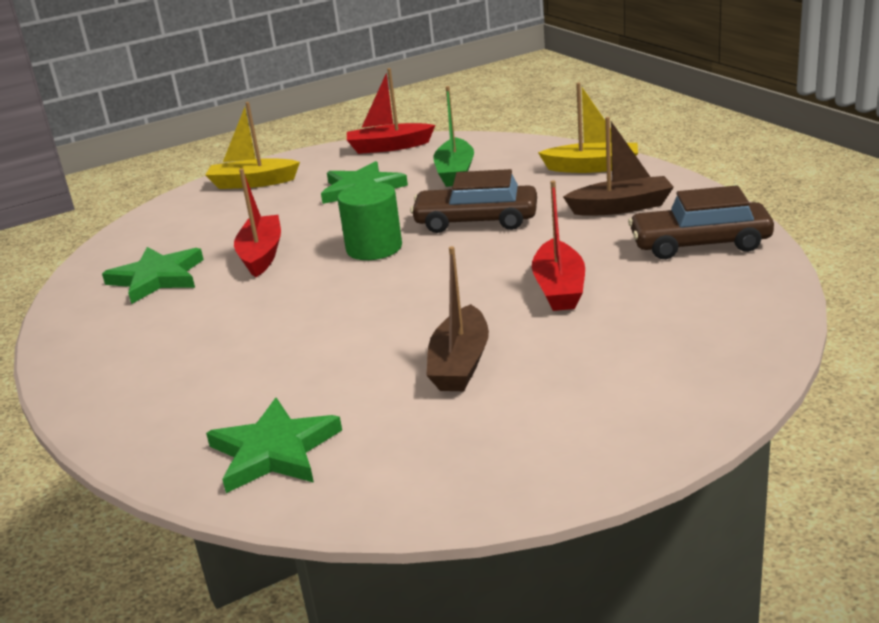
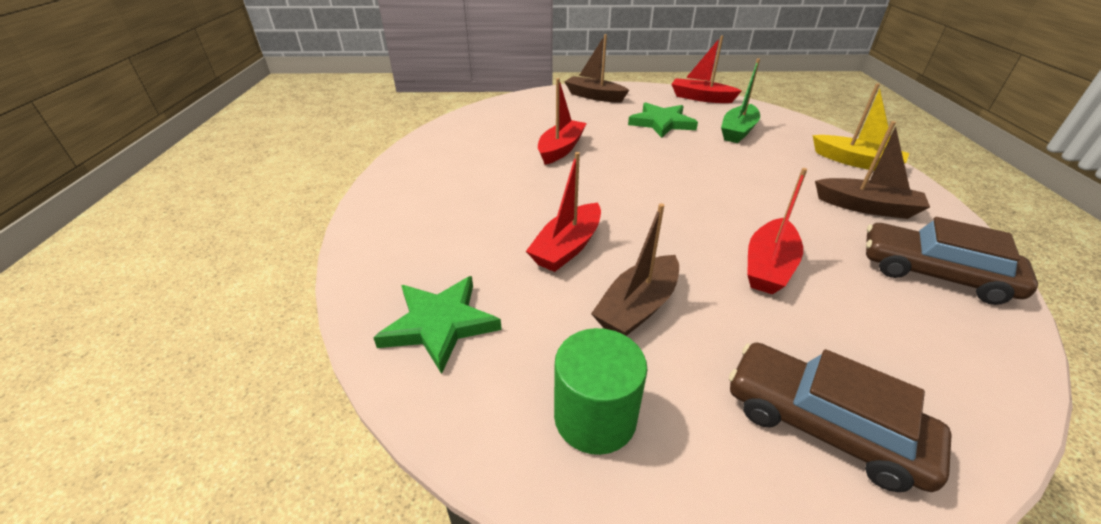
camera: 25 degrees right, 10 degrees up
green star [102,247,204,304] -> none
yellow boat [205,102,300,189] -> brown boat [564,34,629,102]
green cylinder [337,182,402,260] -> green cylinder moved to [554,328,647,455]
brown car [410,169,537,233] -> brown car moved to [729,343,952,492]
none -> red boat [526,152,601,272]

